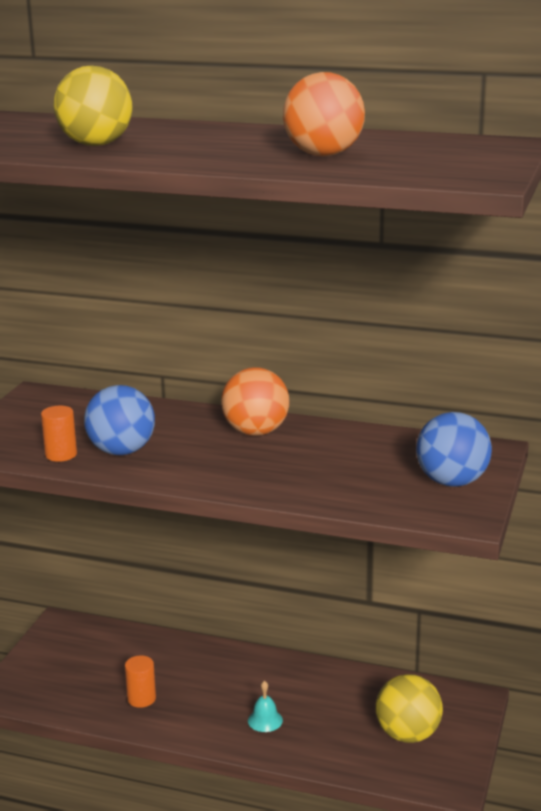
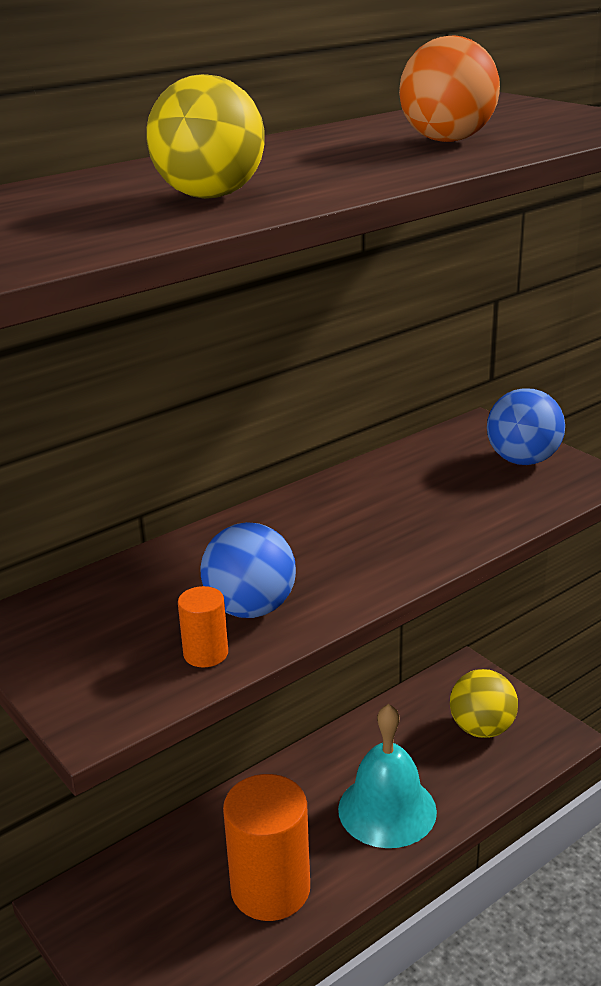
camera: 55 degrees left, 5 degrees up
orange cylinder [125,655,156,708] -> orange cylinder [223,774,310,921], size x2.23
orange ball [221,367,289,436] -> none
turquoise bell [248,681,283,732] -> turquoise bell [338,704,437,848], size x2.50

